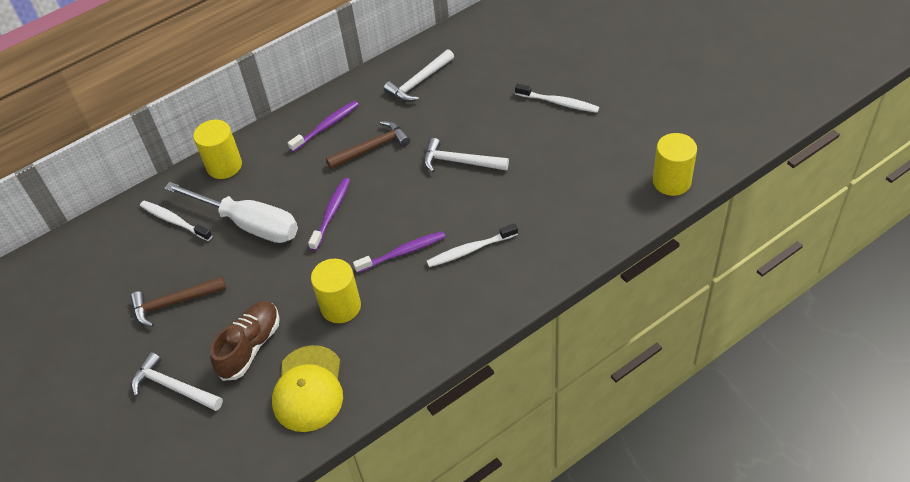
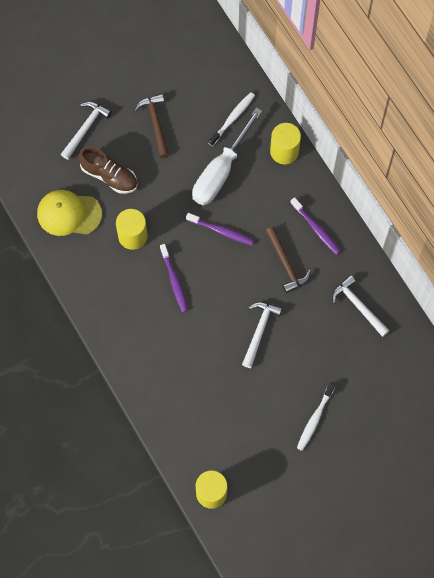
camera: 90 degrees right, 20 degrees up
white toothbrush [427,223,518,267] -> none

